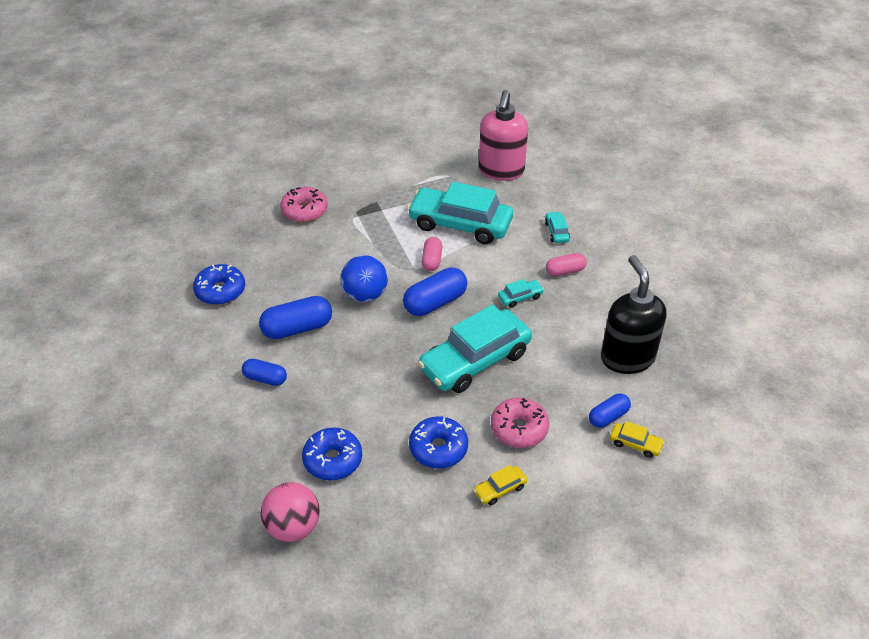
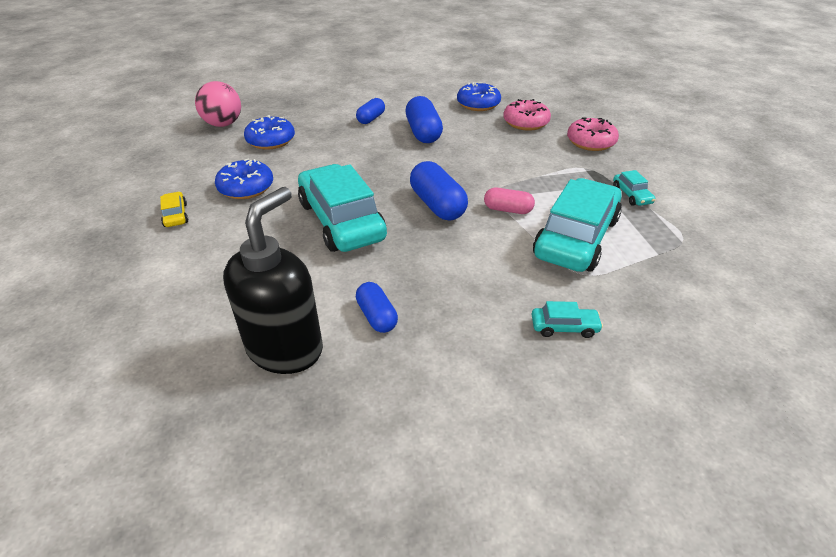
camera: 100 degrees right, 5 degrees down
blue ball [341,255,388,302] -> none
pink soap dispenser [479,90,528,181] -> none
pink donut [491,397,549,448] -> pink donut moved to [503,99,551,131]
turquoise car [498,279,544,308] -> turquoise car moved to [613,170,656,206]
pink capsule [546,253,587,276] -> none
blue capsule [589,394,631,428] -> blue capsule moved to [356,282,398,333]
black soap dispenser [601,255,666,374] -> black soap dispenser turned 60 degrees counterclockwise [223,187,323,374]
yellow car [610,421,665,458] -> none

